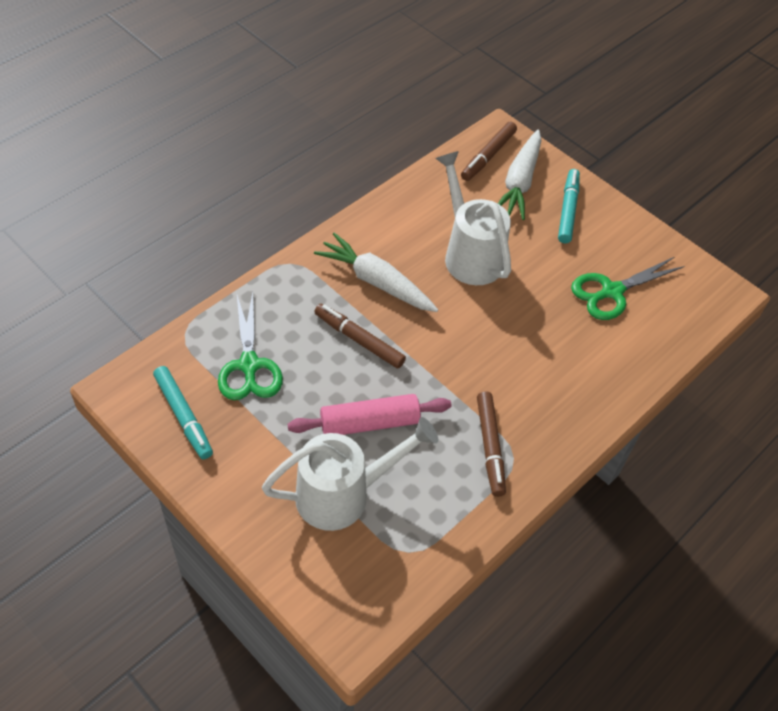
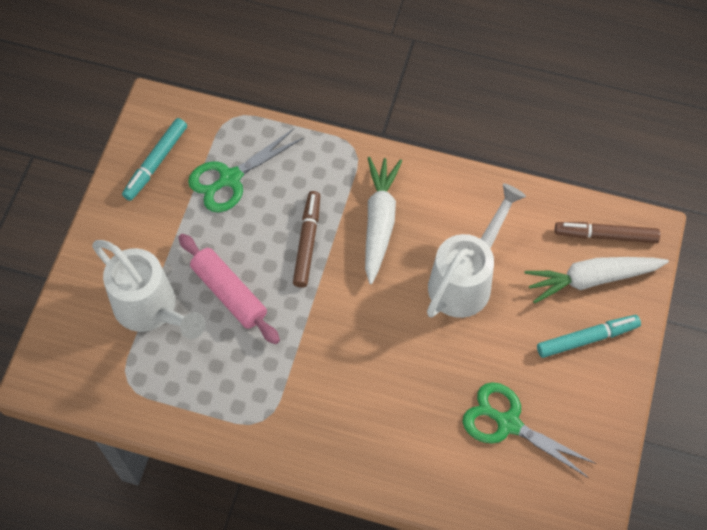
camera: 65 degrees right, 10 degrees up
brown marker [477,391,506,497] -> none

